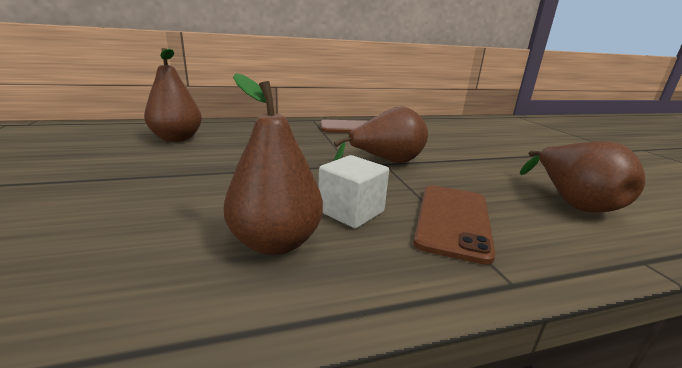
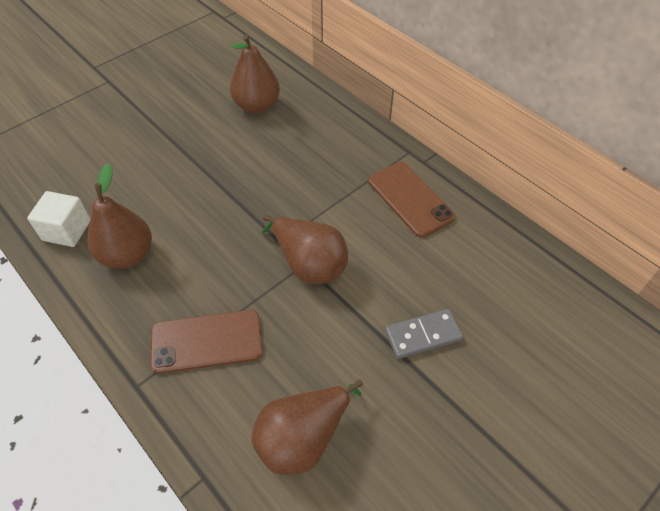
camera: 65 degrees right, 30 degrees up
white cube [318,155,389,229] -> white cube moved to [27,191,90,247]
none -> grey domino [385,309,463,359]

